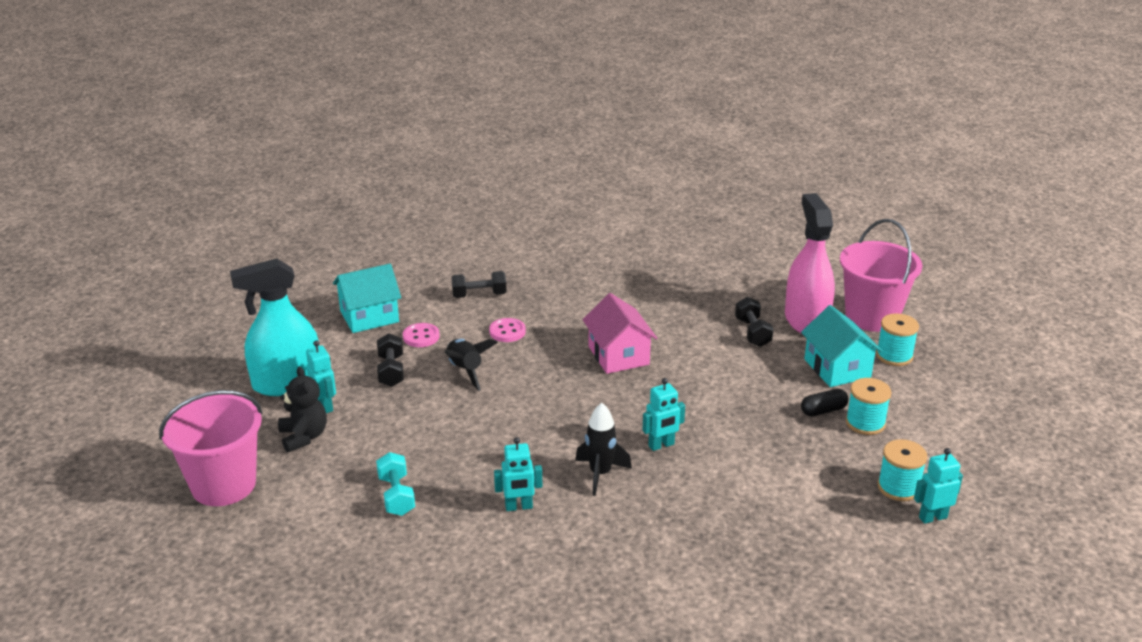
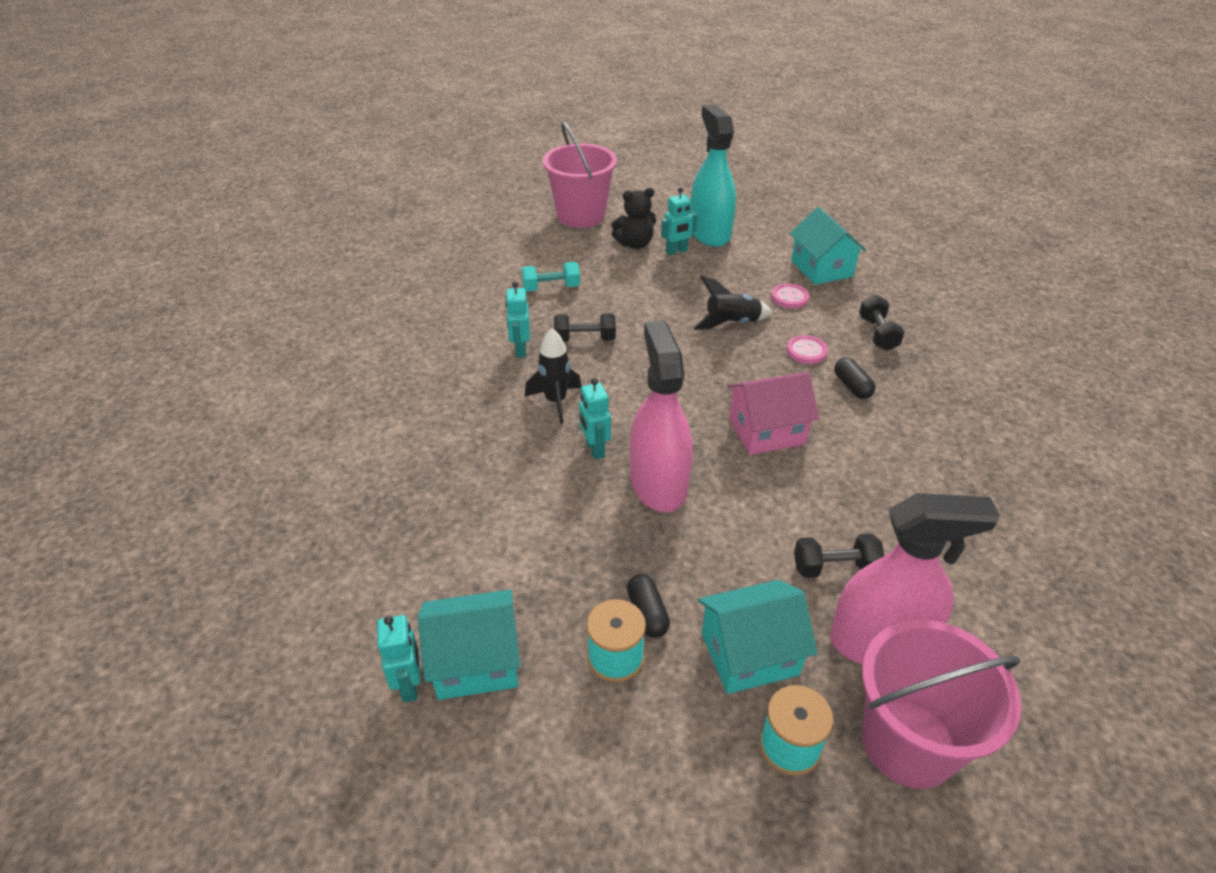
camera: 95 degrees right, 10 degrees up
black dumbbell [377,333,404,387] -> black dumbbell moved to [554,313,616,342]
turquoise spool [878,439,927,501] -> turquoise house [418,589,520,700]
none -> pink spray bottle [630,321,693,512]
none -> black capsule [834,357,876,399]

